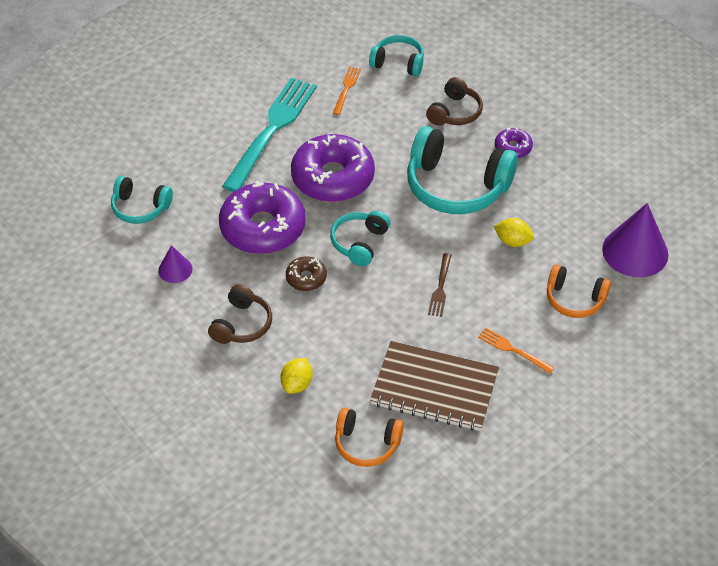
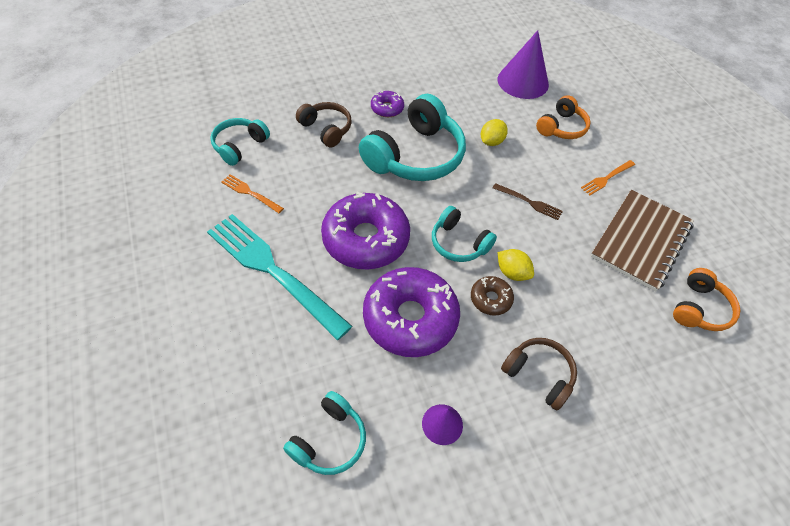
camera: 75 degrees left, 5 degrees up
yellow lemon [280,358,313,394] -> yellow lemon moved to [498,249,534,281]

